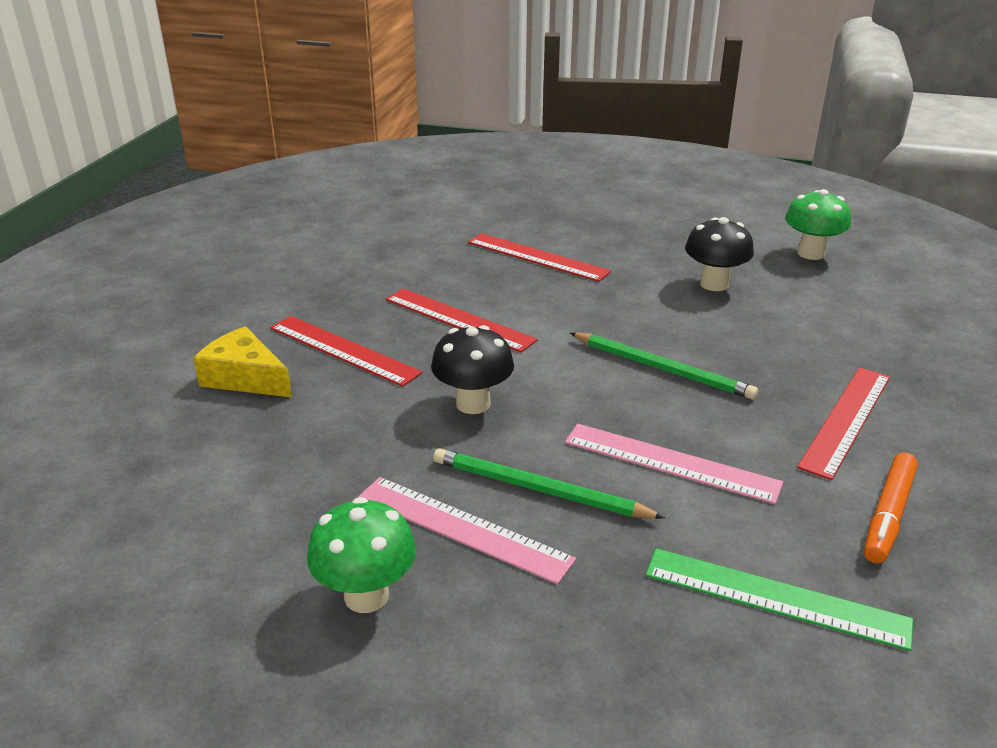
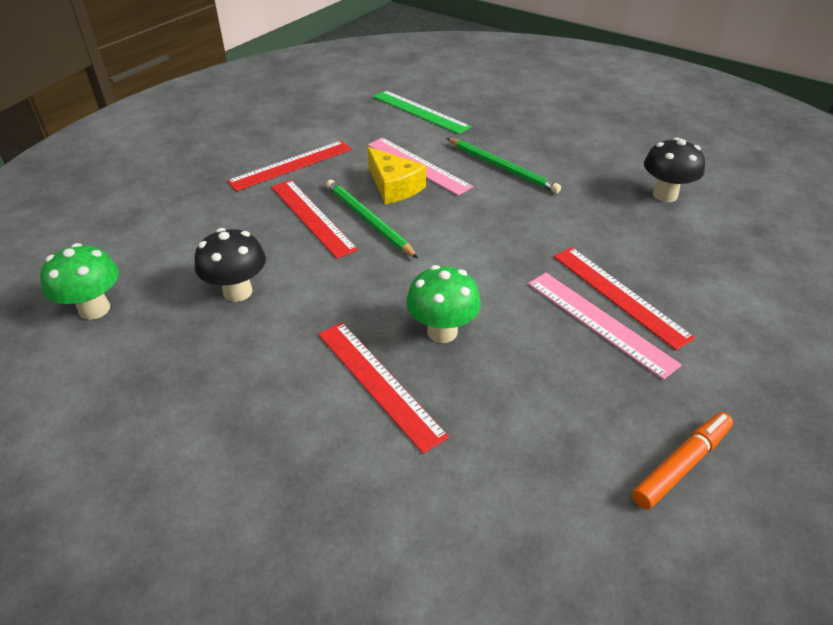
camera: 160 degrees left, 10 degrees up
yellow cheese [193,326,292,397] -> yellow cheese moved to [367,147,426,204]
green mushroom [307,497,416,613] -> green mushroom moved to [406,265,481,343]
pink ruler [358,477,576,584] -> pink ruler moved to [528,273,682,380]
red ruler [386,289,538,352] -> red ruler moved to [271,180,358,259]
black mushroom [431,325,514,414] -> black mushroom moved to [644,138,705,202]
orange marker [864,453,918,563] -> orange marker moved to [632,412,733,509]

